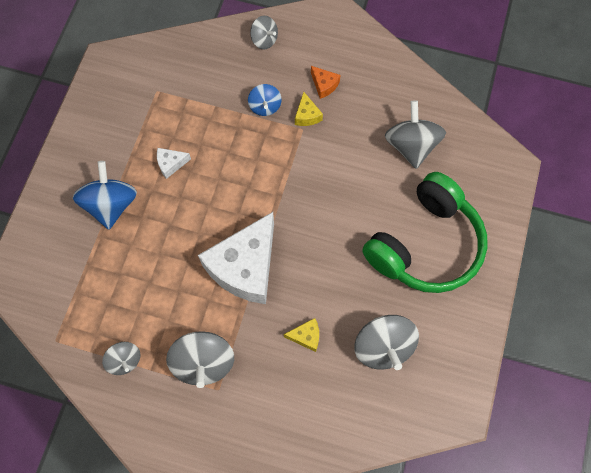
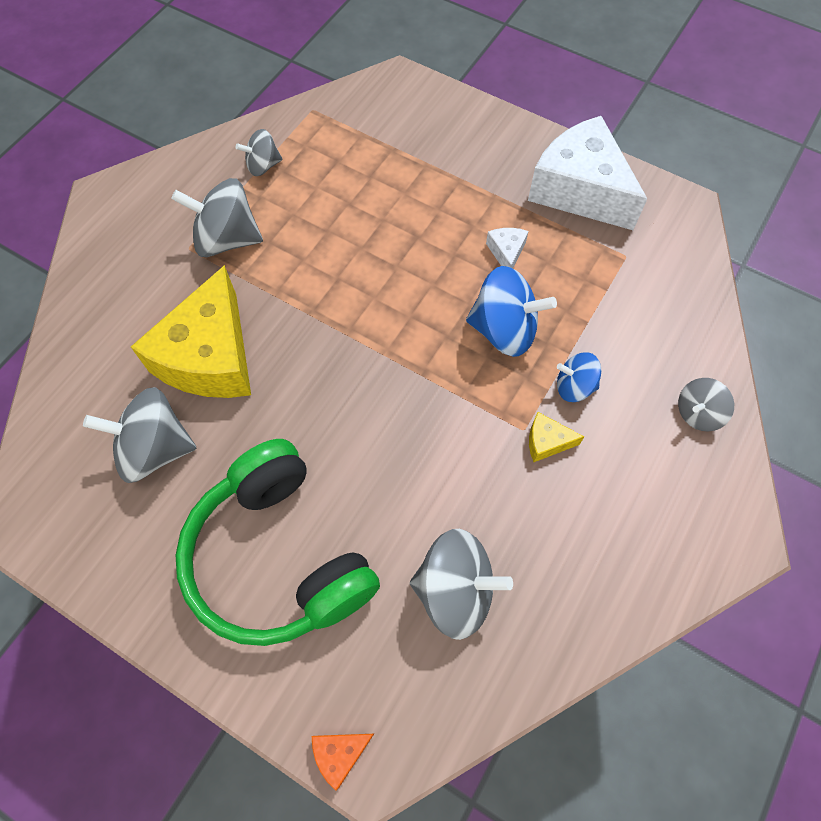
camera: 105 degrees right, 5 degrees down
blue spinning top [73,161,137,230] -> blue spinning top moved to [466,266,557,357]
white cheese [198,212,274,304] -> white cheese moved to [528,116,647,230]
yellow cheese [284,318,319,352] -> yellow cheese [131,265,251,398], size x2.48
orange cheese [311,66,341,99] -> orange cheese moved to [312,734,374,791]

